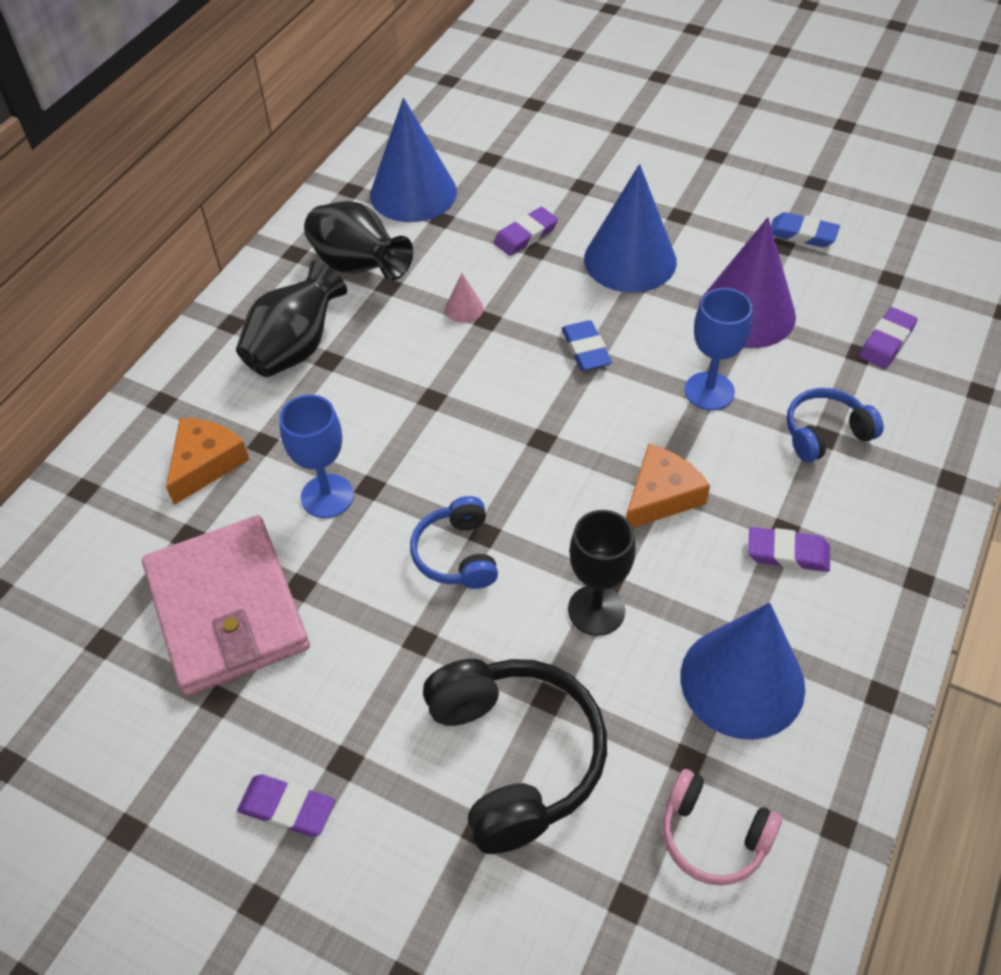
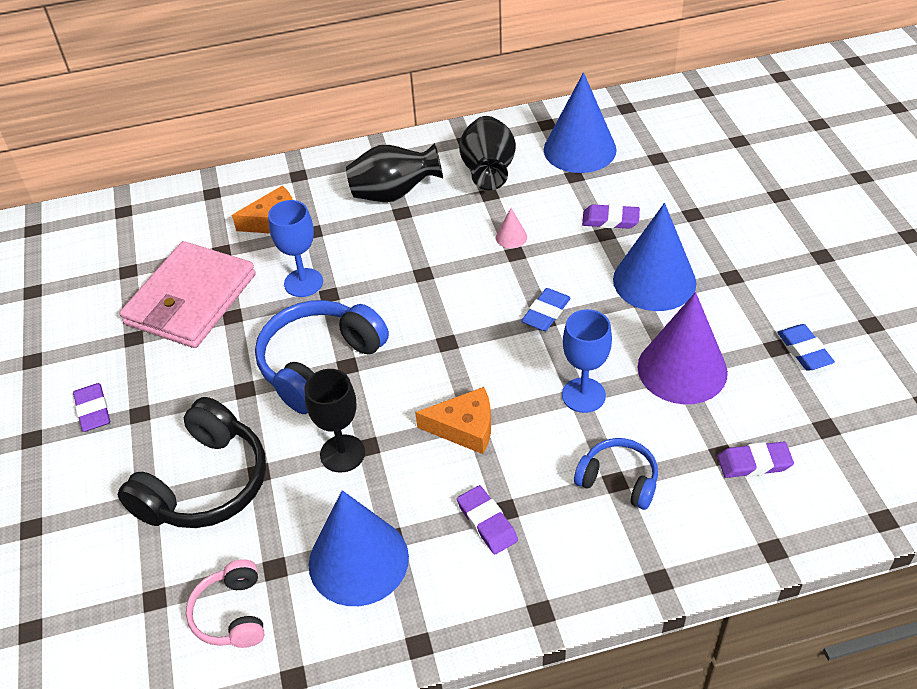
camera: 50 degrees right, 5 degrees down
blue headphones [410,496,498,589] -> blue headphones [255,300,389,414], size x1.74

